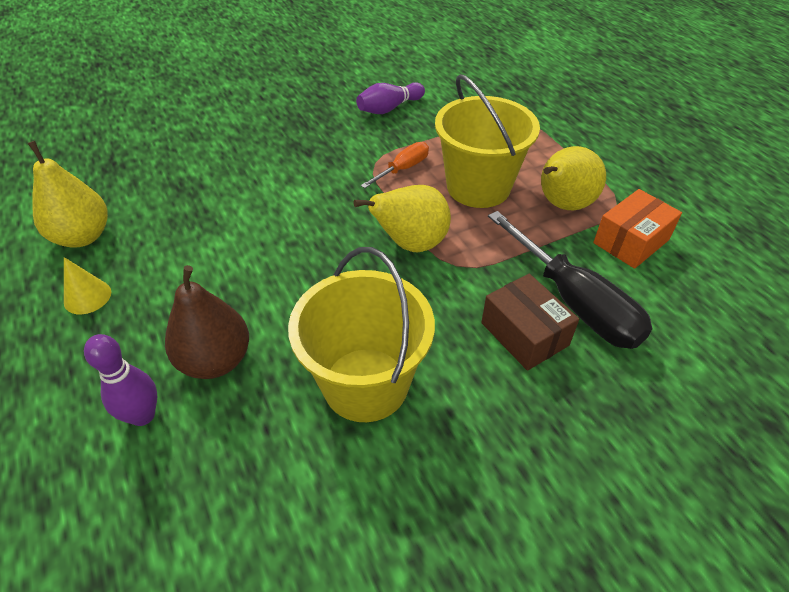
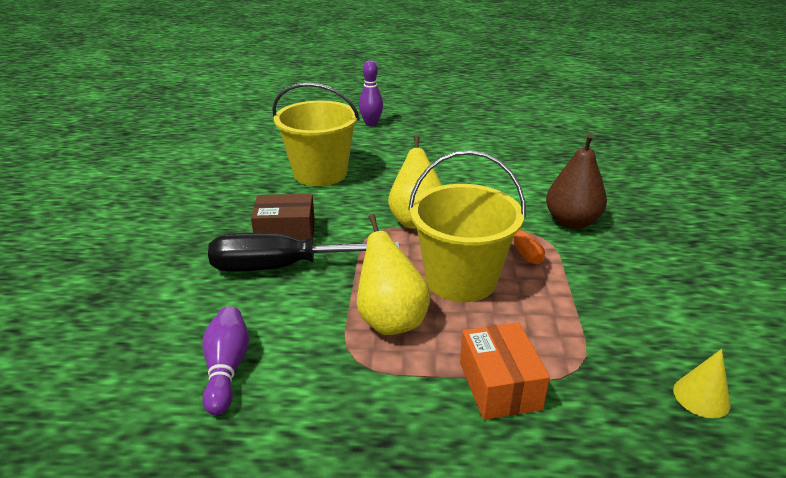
camera: 120 degrees right, 15 degrees down
yellow pear [28,141,108,248] -> none
yellow cone [64,257,111,314] -> yellow cone moved to [673,349,731,418]
brown pear [165,265,249,379] -> brown pear moved to [546,134,607,229]
purple bowling pin [356,82,425,114] -> purple bowling pin moved to [202,306,249,415]
orange box [593,189,682,269] -> orange box moved to [460,322,550,420]

